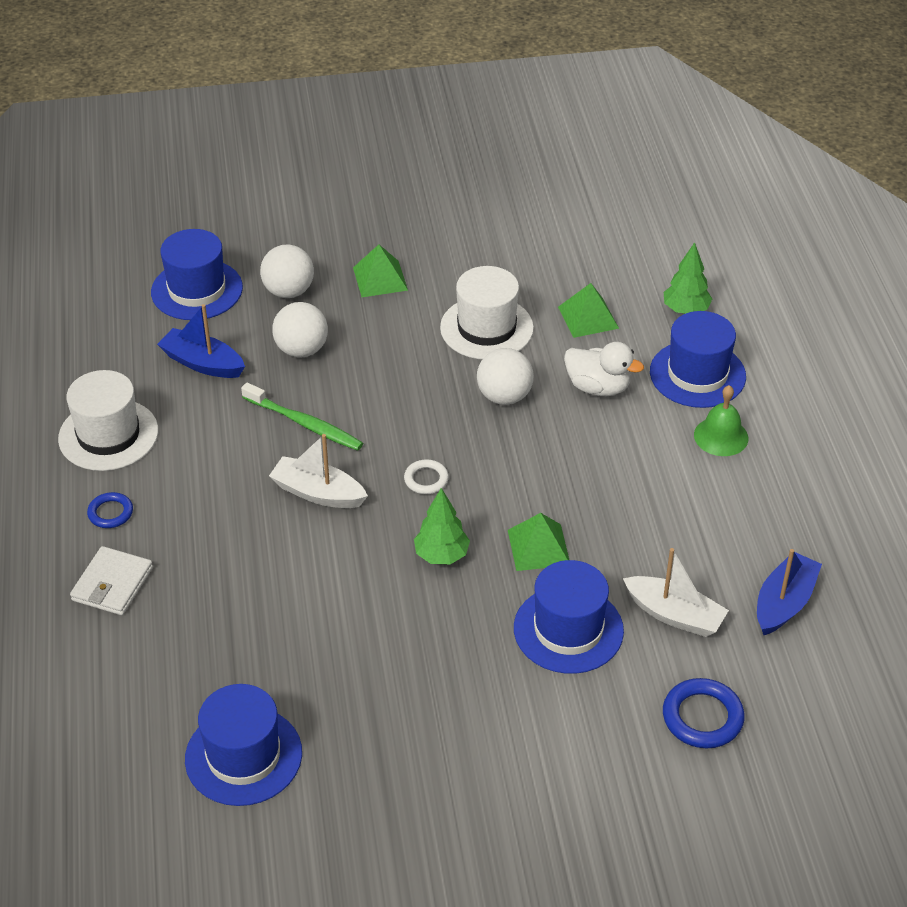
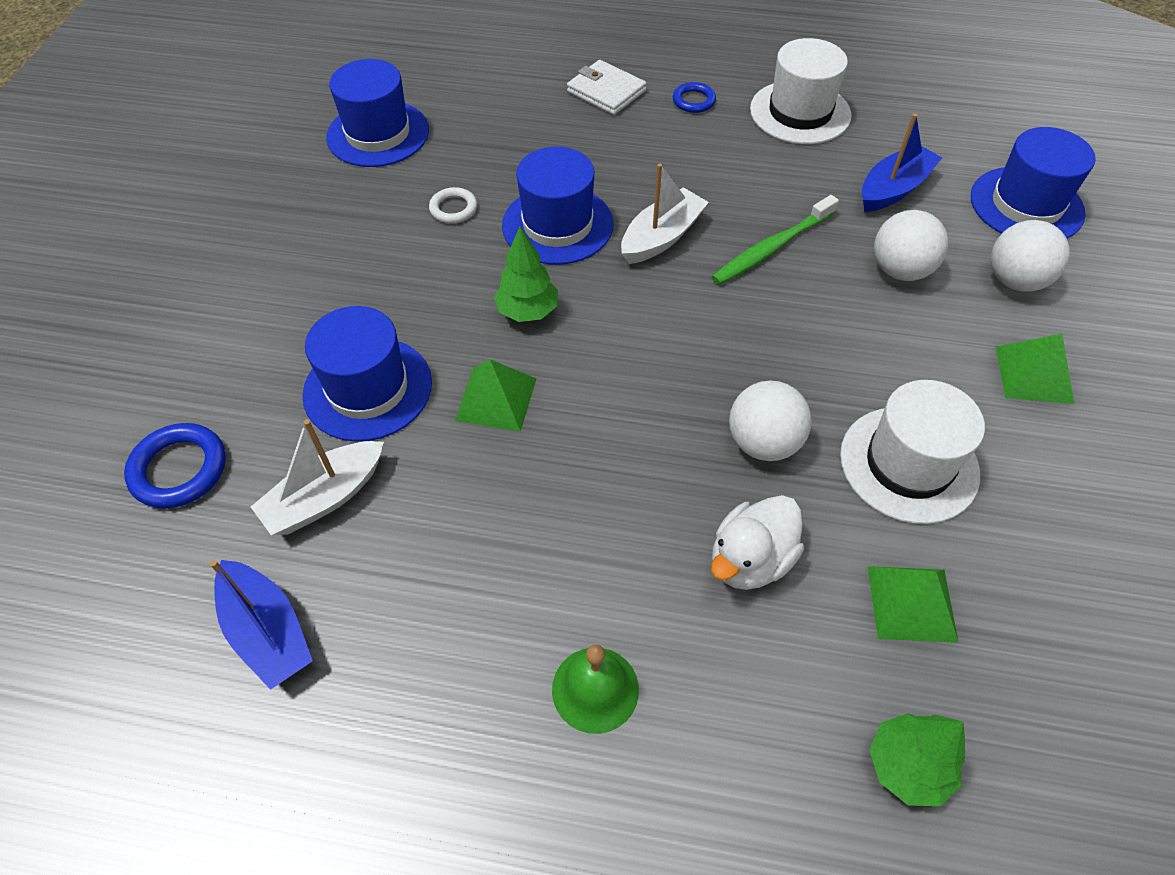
camera: 110 degrees right, 10 degrees up
white ring [404,459,449,494] -> white ring moved to [429,187,477,223]
blue hat [650,311,746,408] -> blue hat moved to [502,147,614,265]

